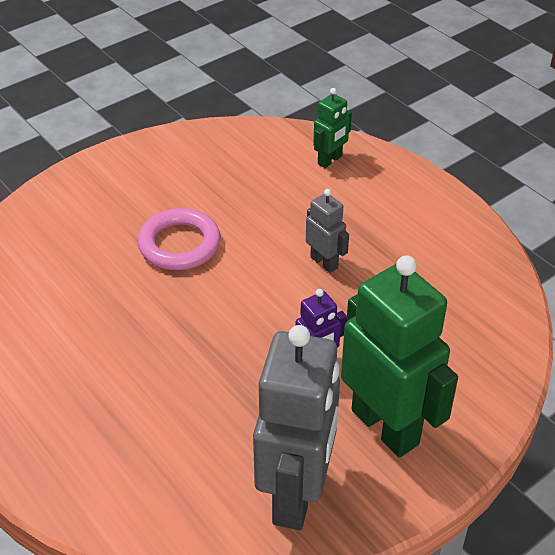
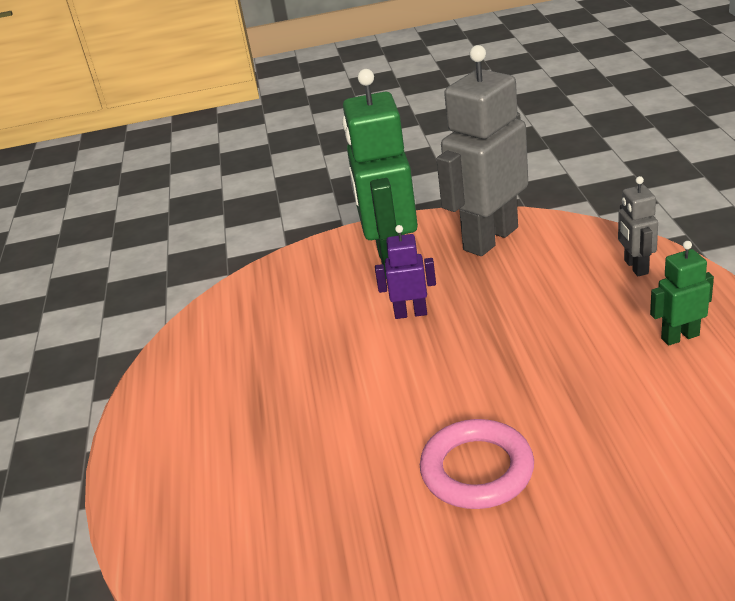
camera: 145 degrees left, 10 degrees down
grey robot [306,189,349,273] -> grey robot moved to [618,176,658,276]
green robot [313,88,352,168] -> green robot moved to [650,241,714,346]

